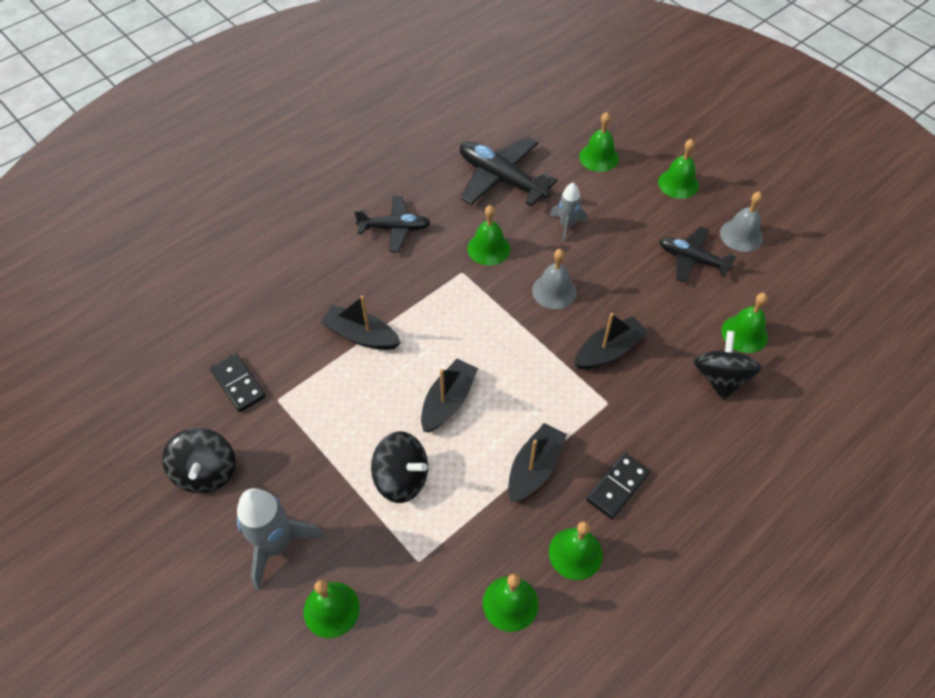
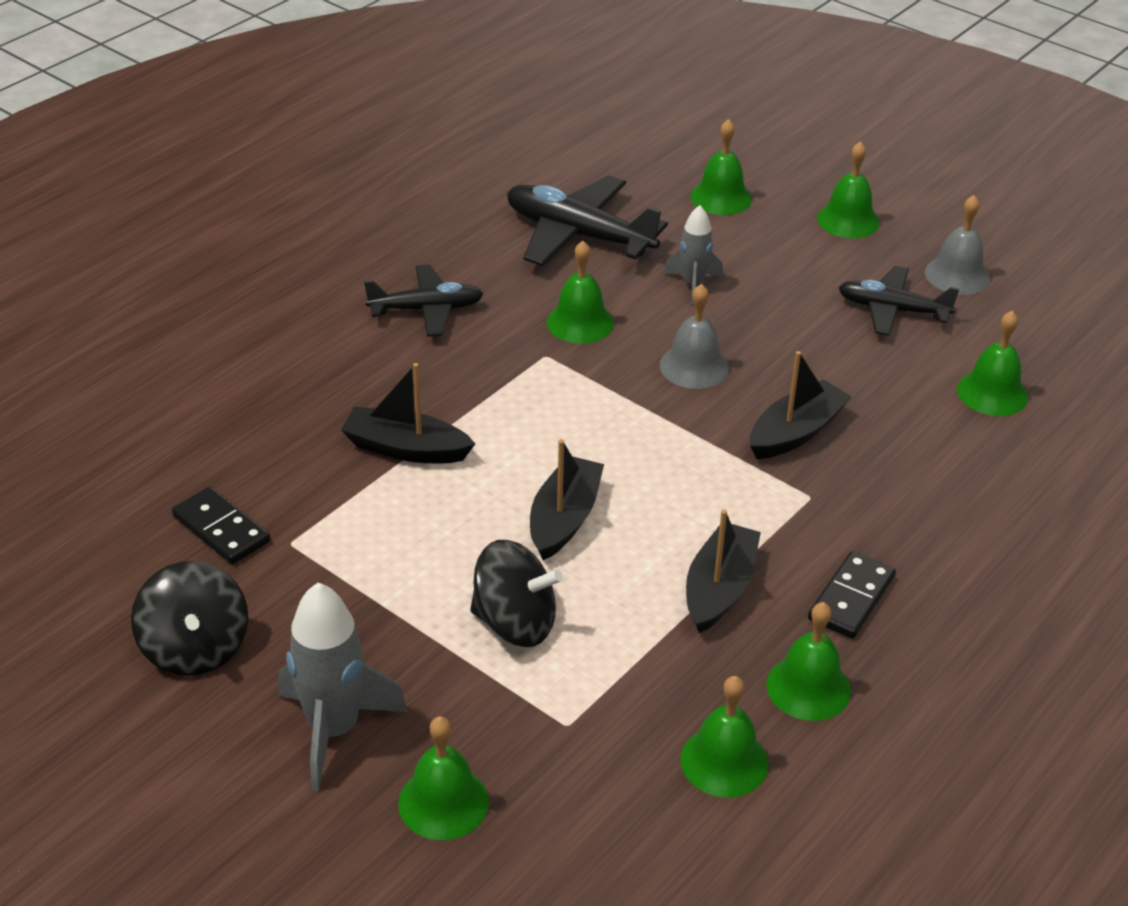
camera: 10 degrees left, 15 degrees down
black spinning top [694,331,762,401] -> none

